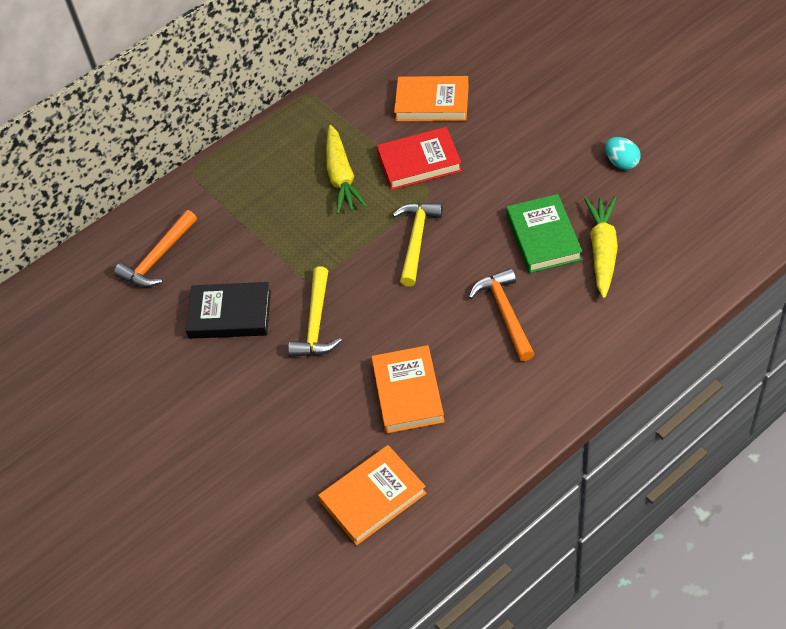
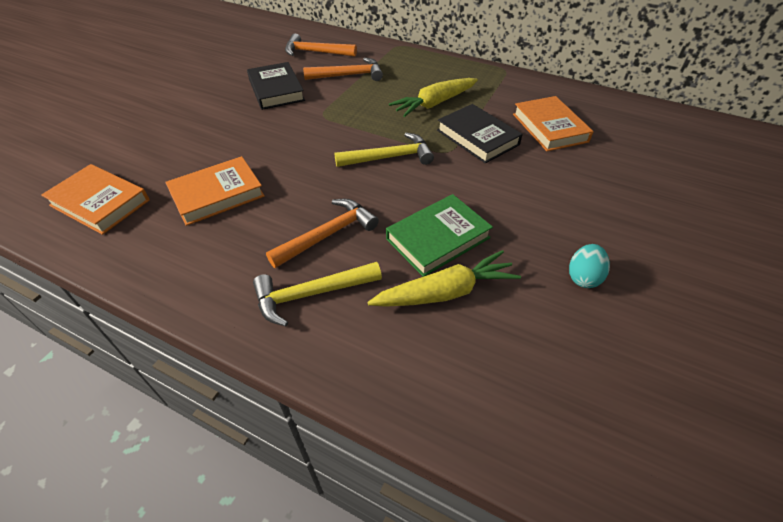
camera: 60 degrees right, 5 degrees down
yellow hammer [288,267,342,357] -> yellow hammer moved to [253,262,382,326]
red book [377,127,462,190] -> black book [437,104,523,164]
none -> orange hammer [303,58,383,81]

